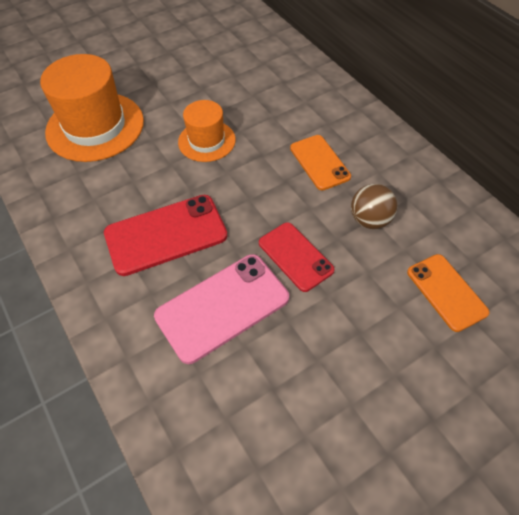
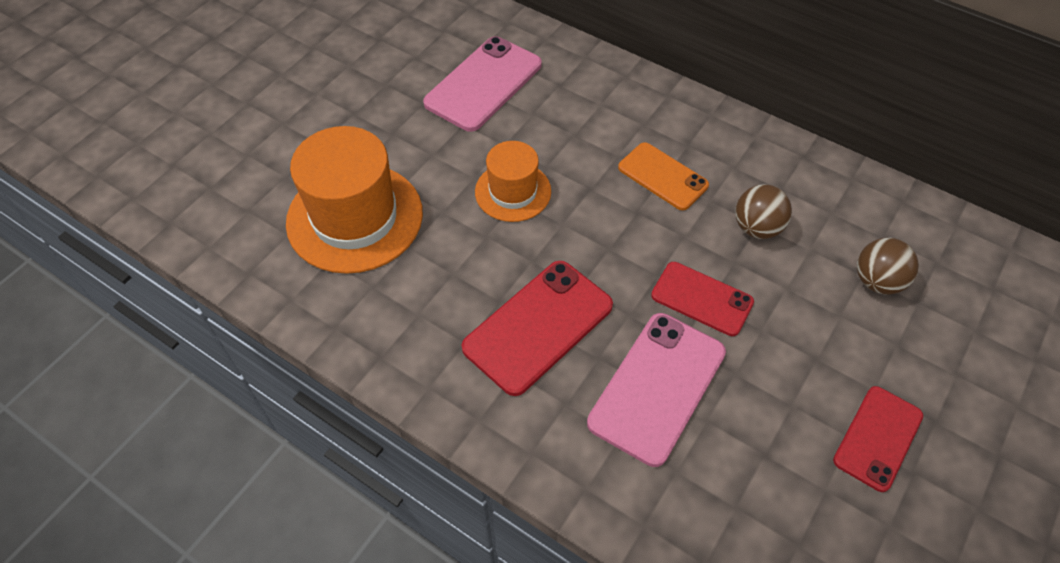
camera: 25 degrees left, 0 degrees up
orange phone [407,254,490,332] -> brown ball [857,238,919,295]
none -> pink phone [423,36,542,132]
none -> red phone [833,386,923,492]

